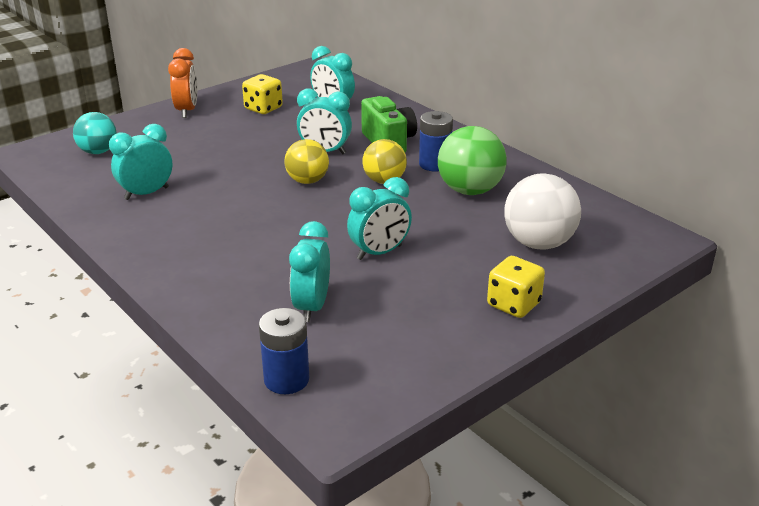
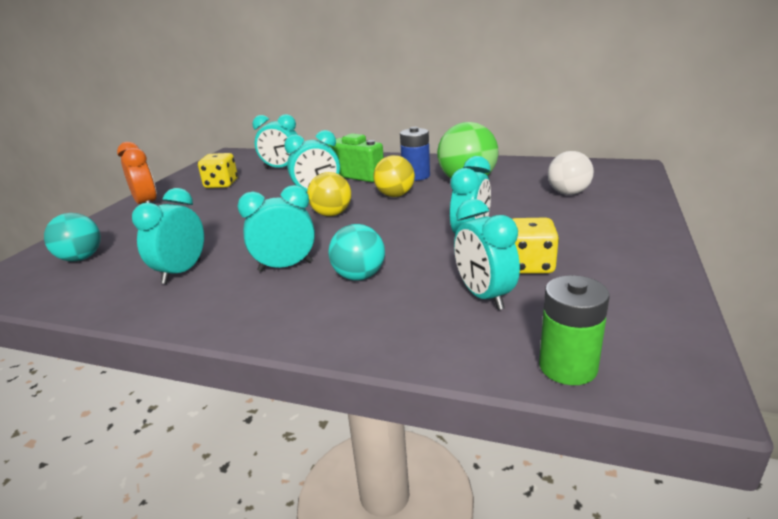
camera: 30 degrees left, 5 degrees down
blue battery [259,308,309,394] -> green battery [539,275,610,385]
yellow dice [487,256,545,318] -> yellow dice moved to [512,218,559,274]
white ball [504,173,581,250] -> white ball [548,151,594,195], size x0.66
none -> turquoise clock [238,185,315,272]
none -> turquoise ball [328,224,385,281]

